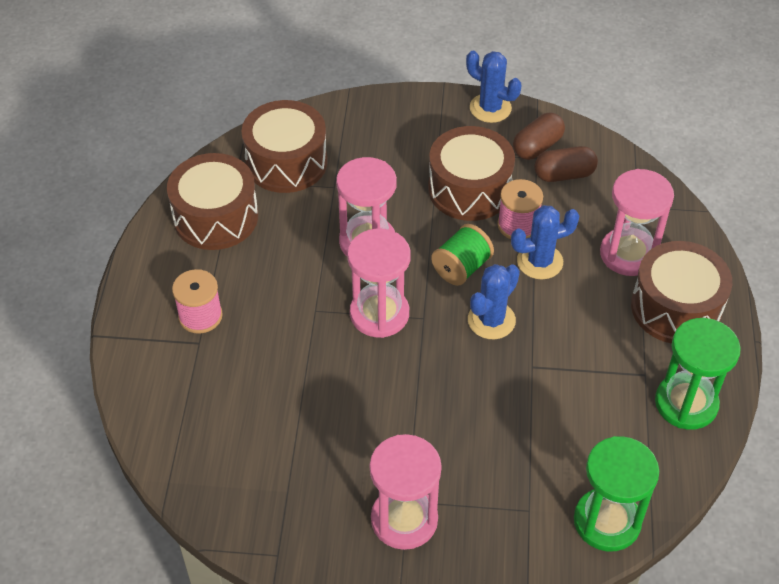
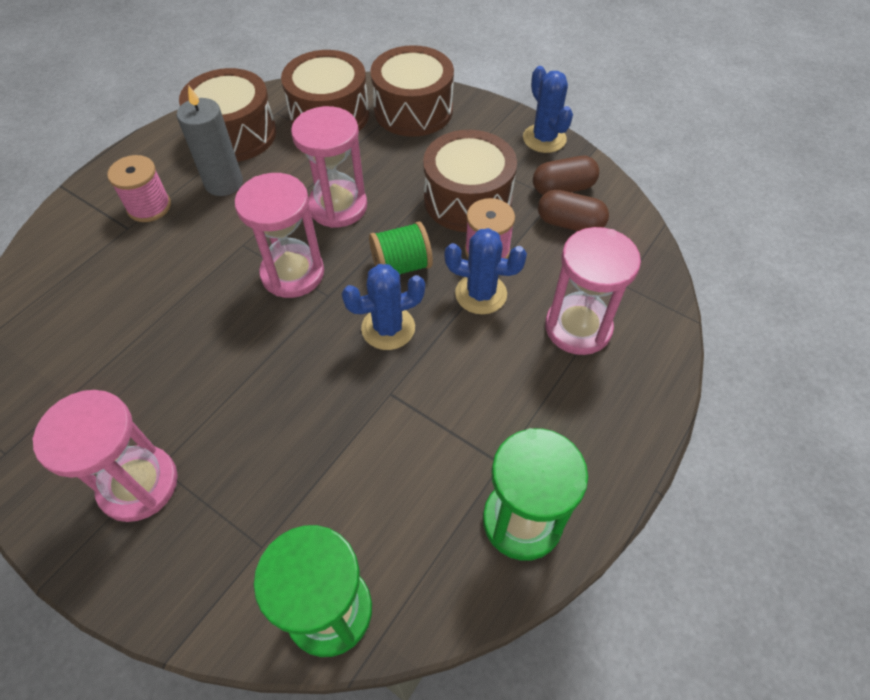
camera: 30 degrees right, 5 degrees up
brown drum [631,241,732,344] -> brown drum moved to [370,45,454,137]
none -> grey candle [177,85,243,196]

